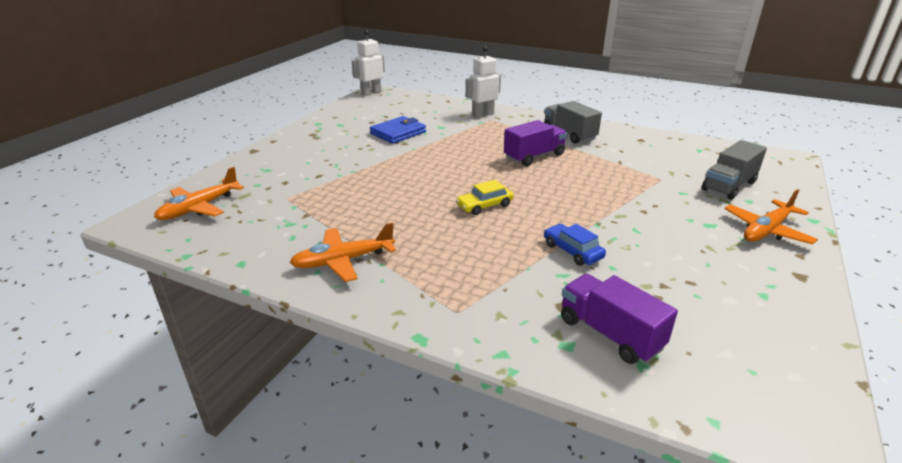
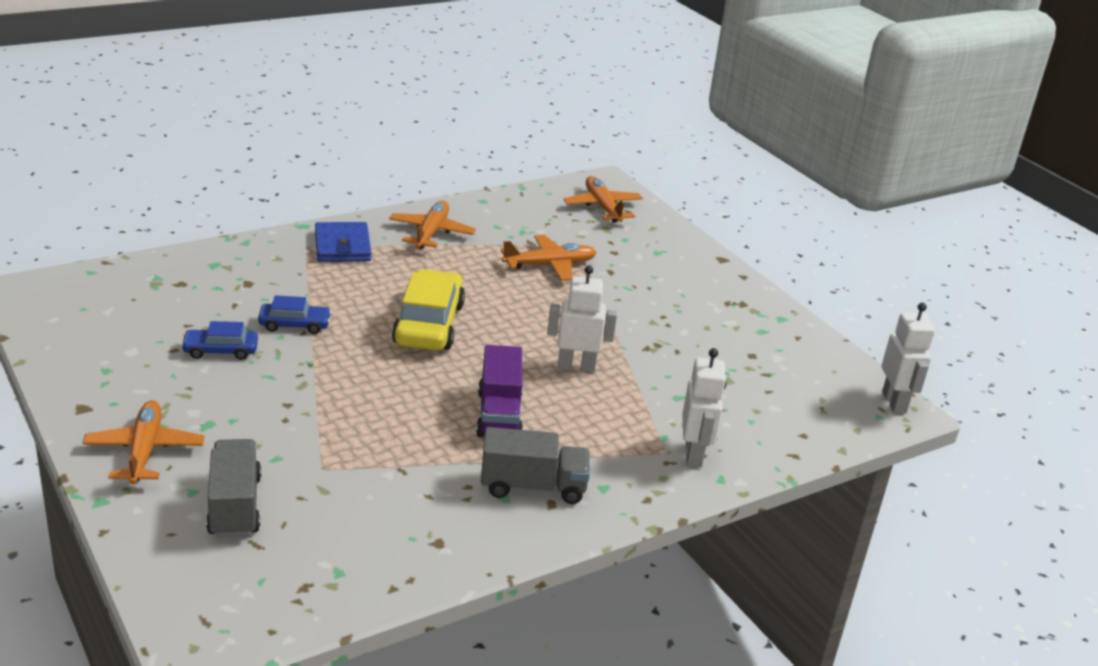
camera: 120 degrees right, 0 degrees up
blue wallet [370,116,426,144] -> blue wallet moved to [315,222,371,262]
yellow car [456,180,514,215] -> yellow car [392,269,465,351], size x1.84
purple truck [561,274,678,364] -> none
none -> blue car [181,321,258,360]
none -> orange plane [501,235,597,281]
none -> white robot [547,265,617,373]

